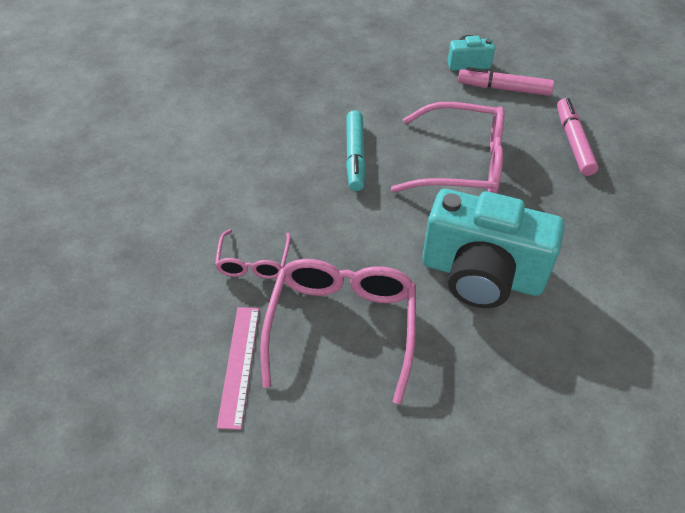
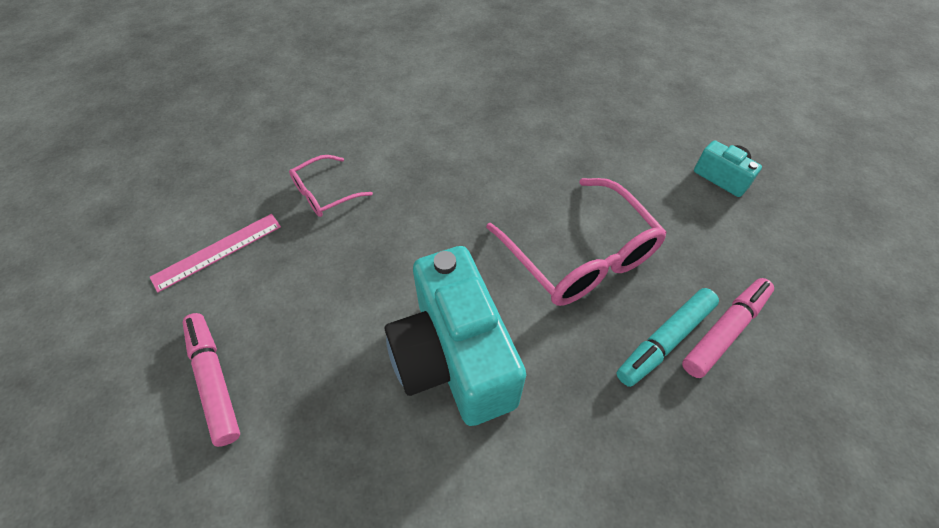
camera: 50 degrees right, 5 degrees up
pink glasses [260,259,416,404] -> none
turquoise marker [346,110,366,191] -> turquoise marker moved to [617,288,719,387]
pink marker [458,67,554,96] -> pink marker moved to [182,313,240,447]

